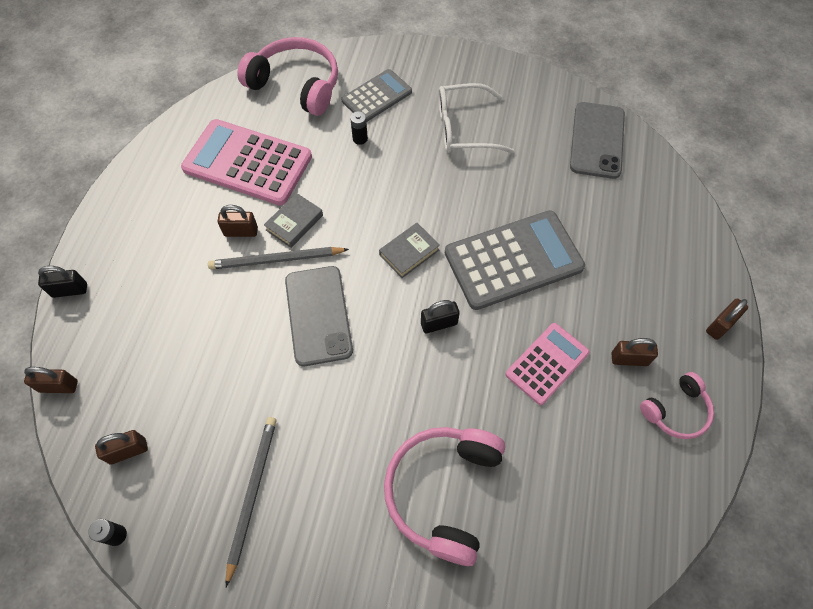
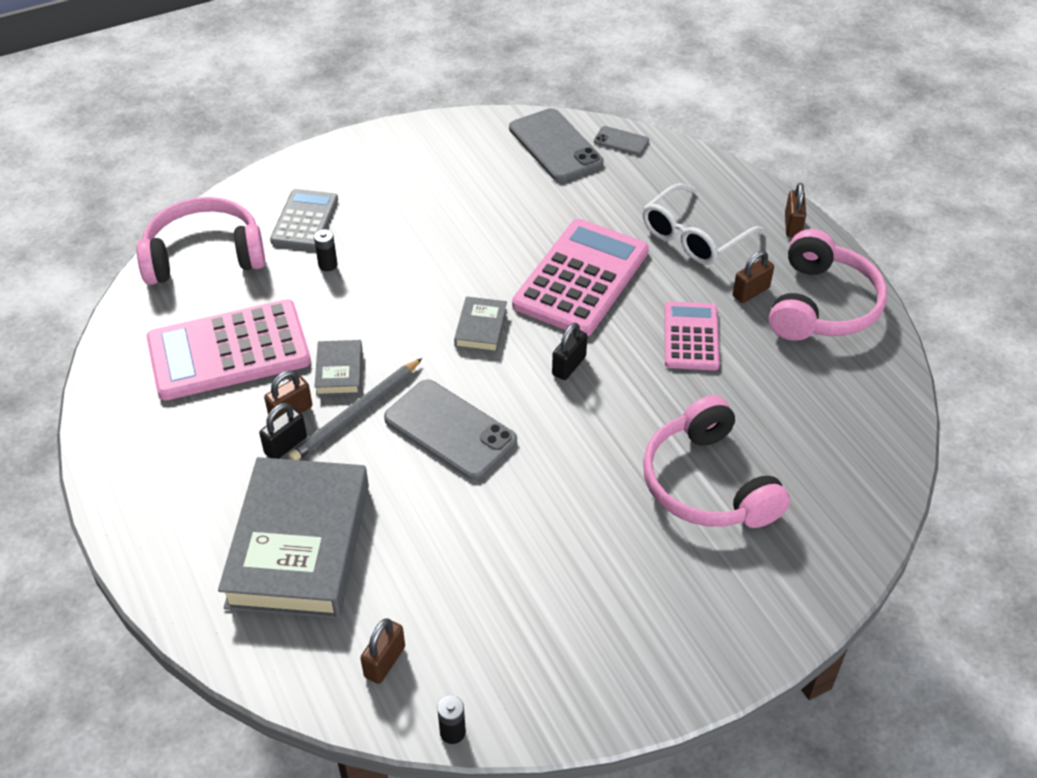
camera: 40 degrees left, 15 degrees down
brown padlock [24,367,78,393] -> none
black padlock [38,266,87,298] -> black padlock moved to [259,403,307,459]
grey pencil [226,417,277,587] -> none
white glasses [438,83,514,153] -> white glasses moved to [642,183,764,265]
grey calculator [445,210,585,310] -> pink calculator [512,219,649,336]
pink headphones [640,372,714,439] -> pink headphones [769,229,887,341], size x1.80
none -> grey book [218,457,369,619]
none -> grey phone [594,126,649,155]

